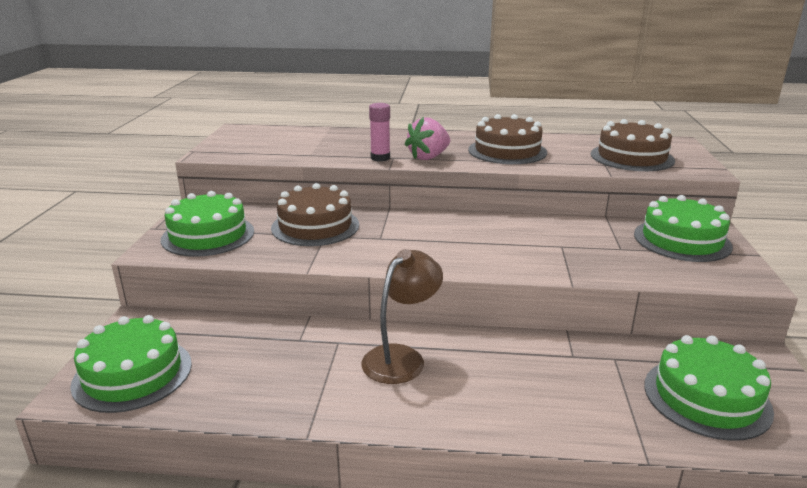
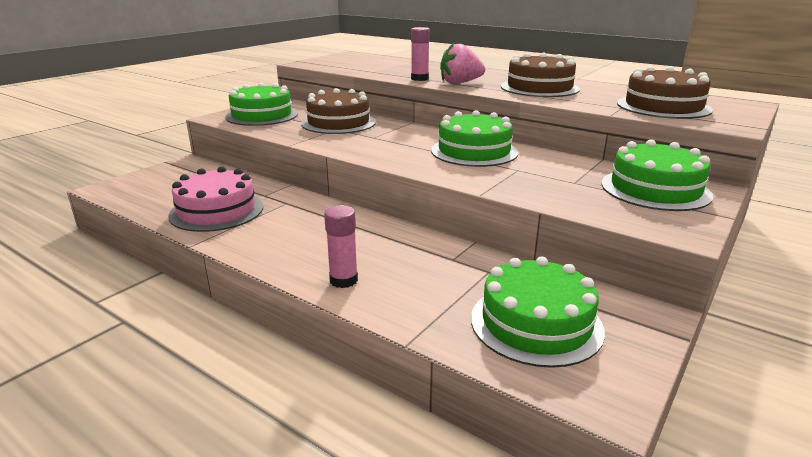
camera: 30 degrees right, 0 degrees up
green cake [70,315,192,413] -> green cake moved to [431,110,518,167]
brown lamp [361,249,443,384] -> none
none -> pink cake [168,166,263,232]
none -> pink glue stick [324,205,358,288]

